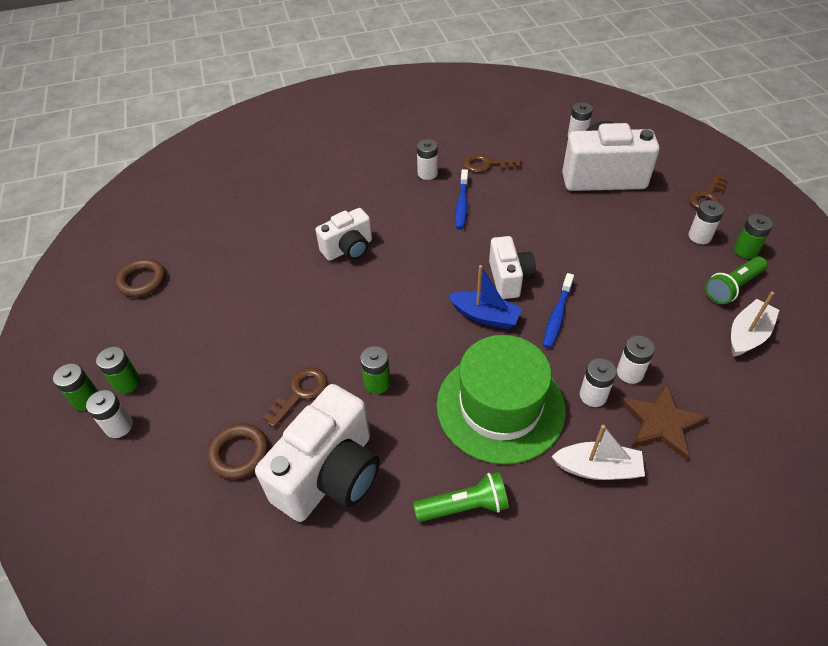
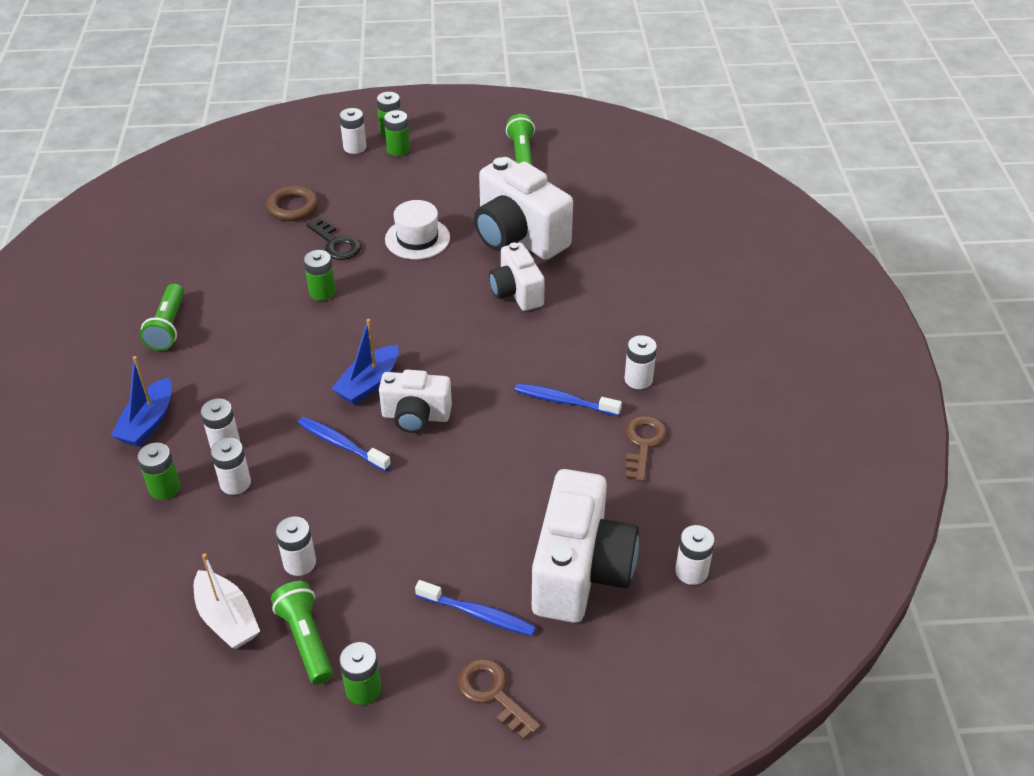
camera: 100 degrees right, 5 degrees down
brown ring [115,259,166,297] -> green flashlight [506,114,535,165]
white camera [255,384,380,522] -> white camera moved to [474,157,573,260]
brown key [262,368,327,428] -> black key [306,218,361,260]
green hat [437,335,566,464] -> none
white boat [552,425,645,480] -> blue boat [111,356,172,447]
brown star [620,383,709,461] -> green battery [137,443,181,500]
white battery [688,200,724,244] -> white battery moved to [276,516,316,576]
none -> white hat [385,200,450,259]
none -> blue toothbrush [415,580,536,636]

